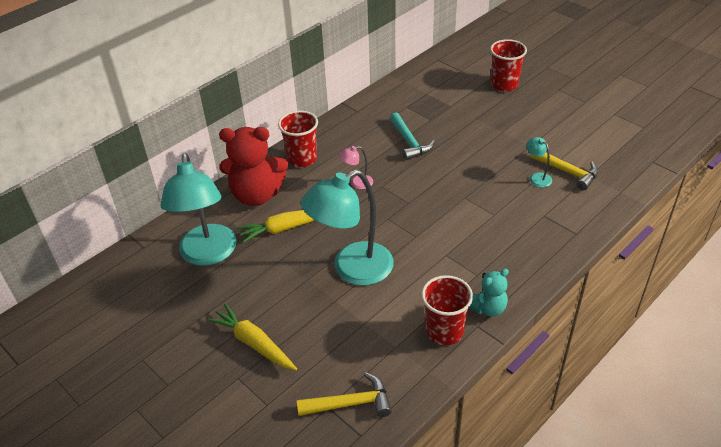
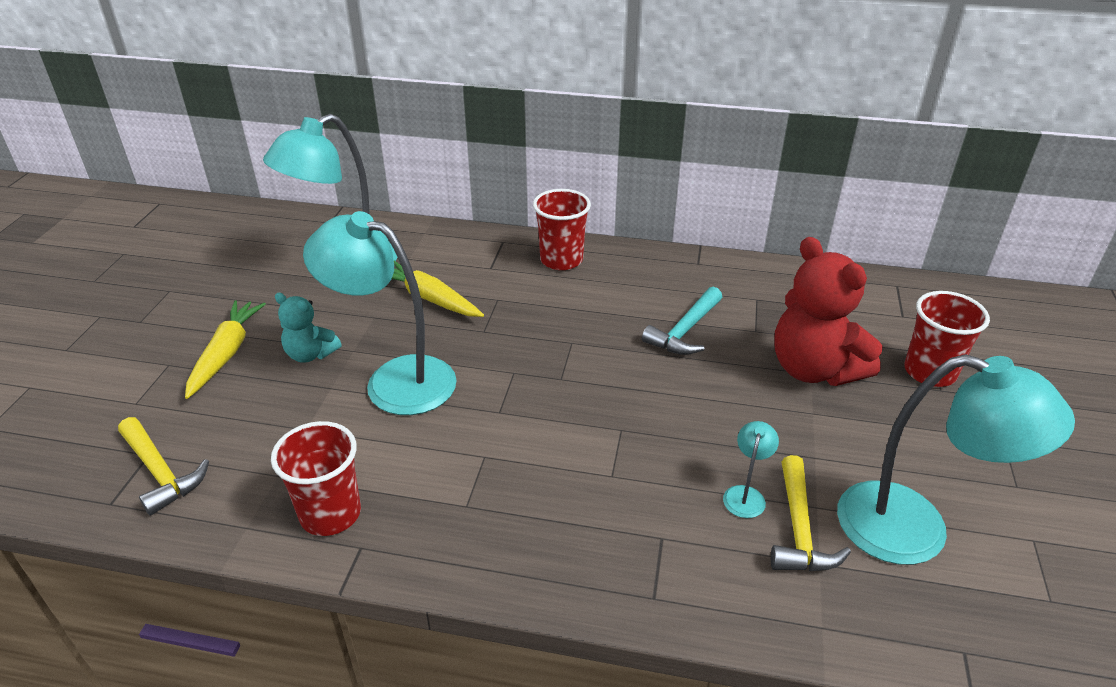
camera: 55 degrees right, 5 degrees down
red teddy bear [219,127,288,206] -> red teddy bear moved to [774,237,883,386]
pink lamp [339,146,373,189] -> none
turquoise teddy bear [469,269,509,316] -> turquoise teddy bear moved to [275,293,342,363]
none -> turquoise lamp [837,354,1075,565]

